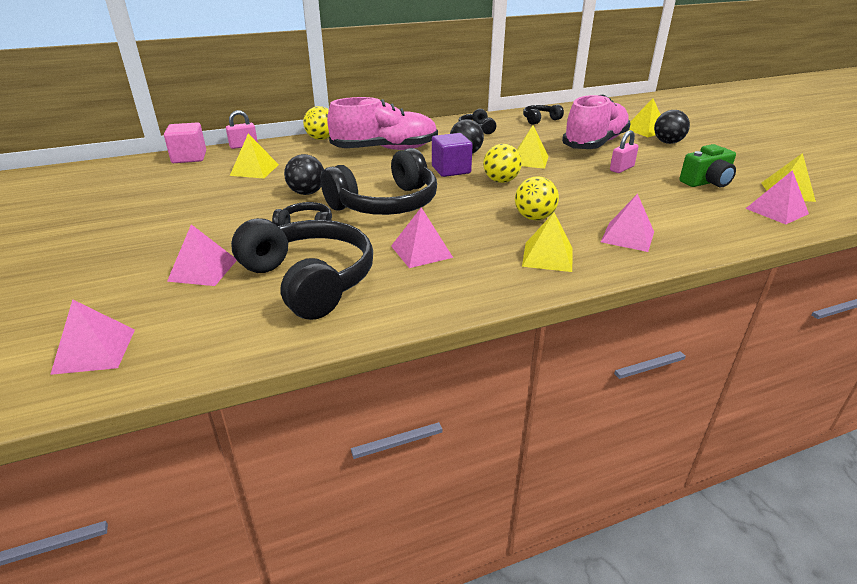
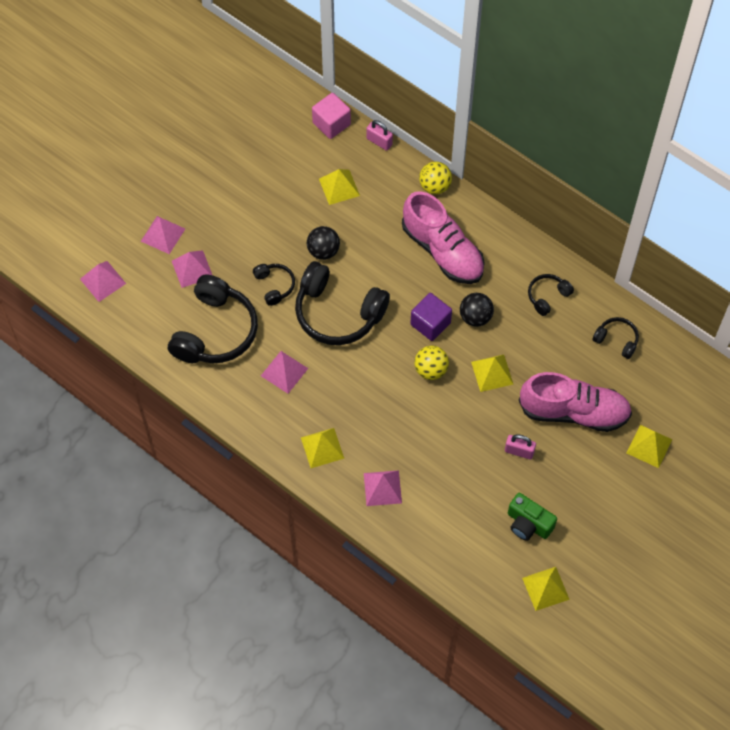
camera: 60 degrees right, 30 degrees up
yellow ball [515,176,559,220] -> none
black ball [654,110,690,144] -> none
pink pyramid [745,170,809,224] -> pink pyramid moved to [141,216,185,254]

